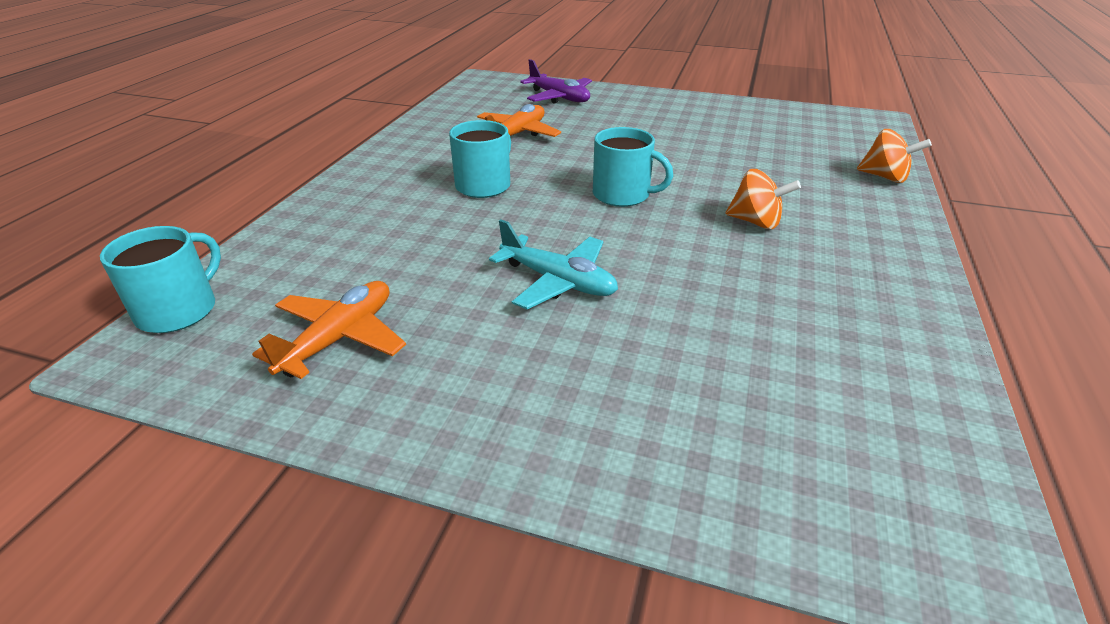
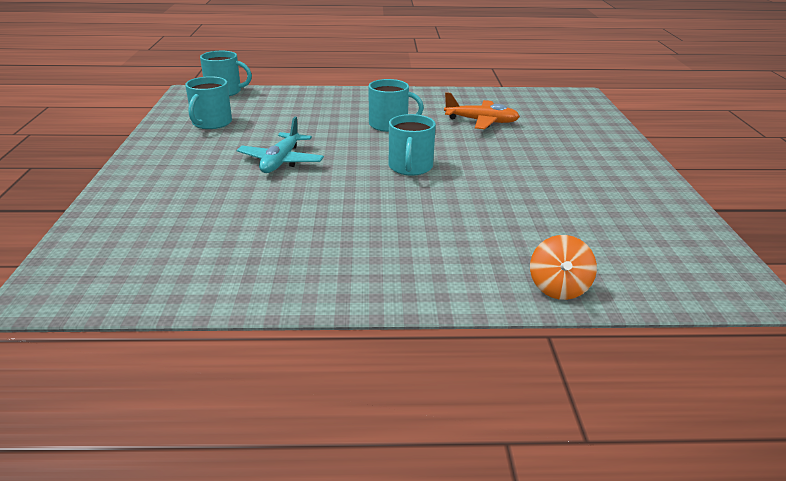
camera: 70 degrees right, 5 degrees down
orange plane [252,281,406,379] -> turquoise mug [185,76,232,129]
purple plane [520,59,592,104] -> none
orange spinning top [726,169,801,229] -> none

